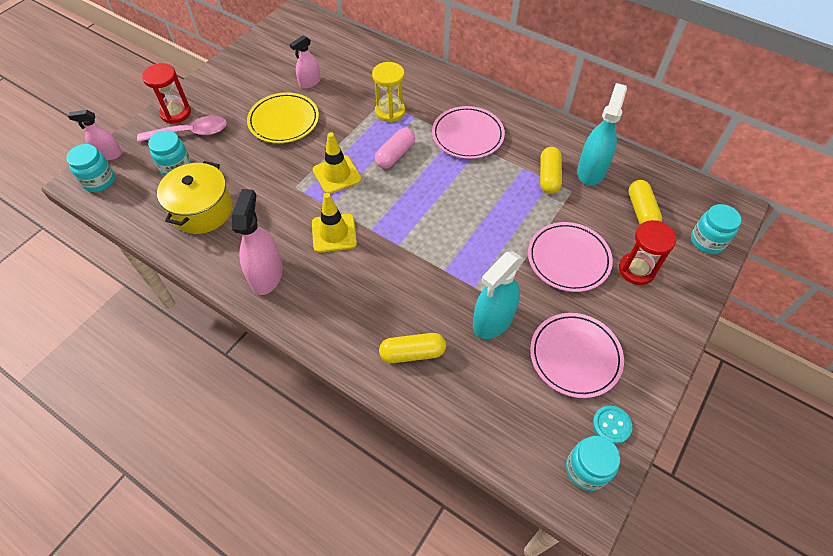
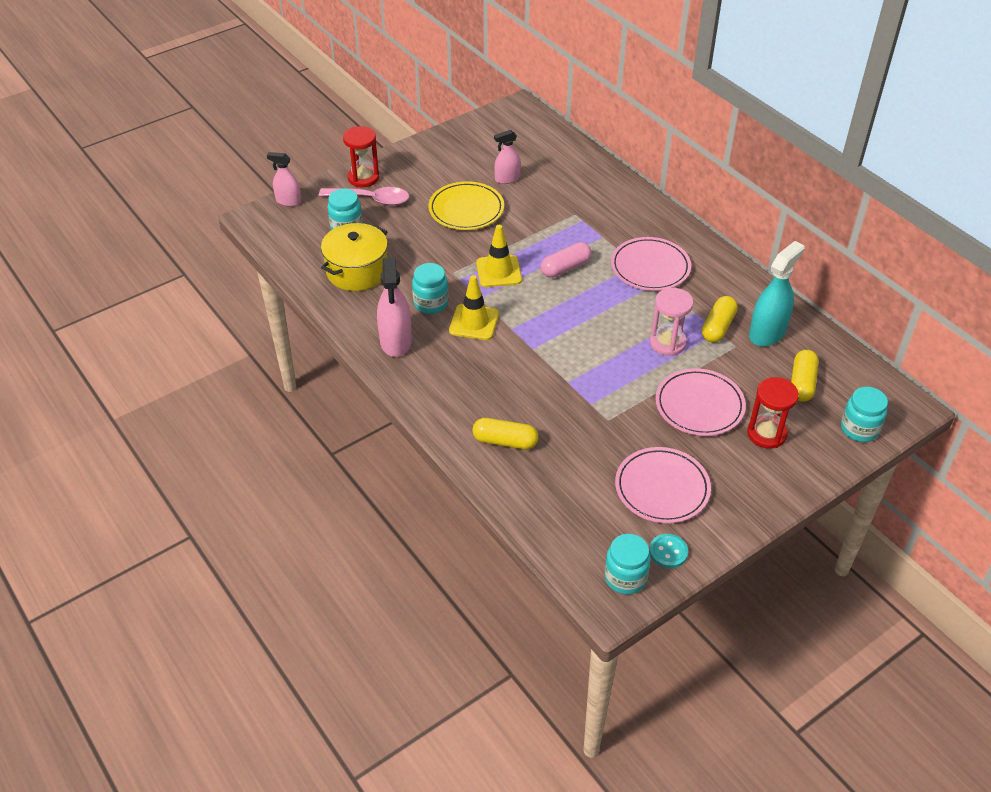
camera: 20 degrees right, 10 degrees down
turquoise jar [66,144,115,192] -> turquoise jar moved to [412,263,448,314]
pink spray bottle [232,189,283,295] -> pink spray bottle turned 150 degrees clockwise [377,257,412,357]
yellow hourglass [372,62,405,122] -> none
turquoise spray bottle [473,251,523,339] -> none
none -> pink hourglass [650,288,694,356]

